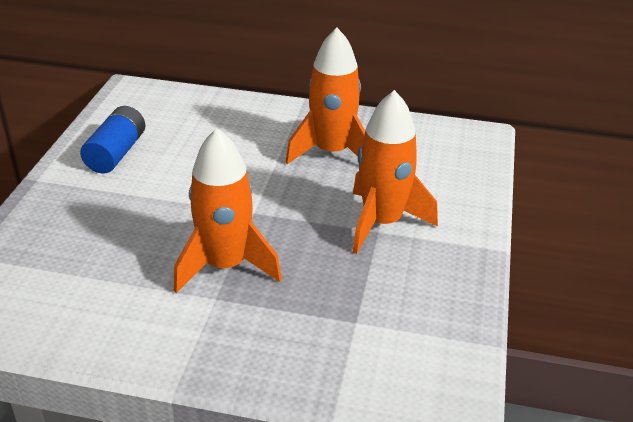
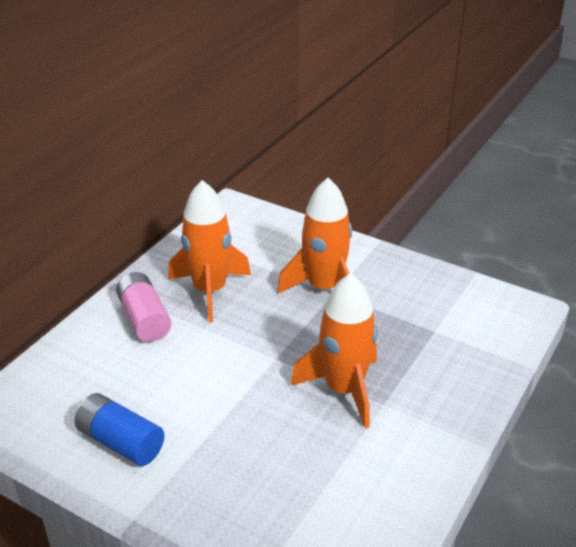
camera: 70 degrees left, 0 degrees up
none -> pink battery [116,272,171,342]

